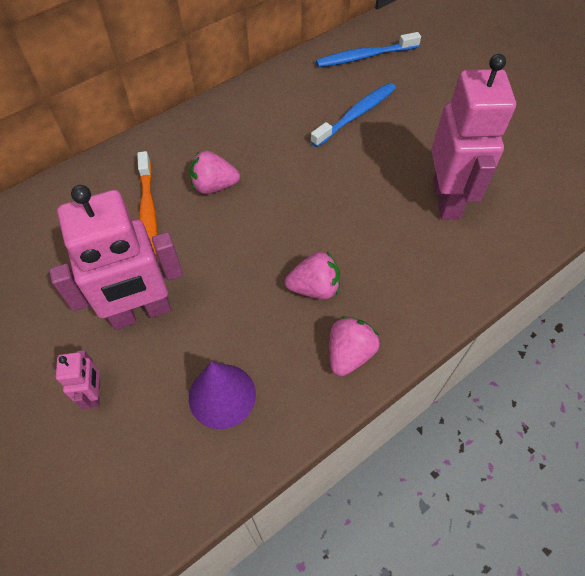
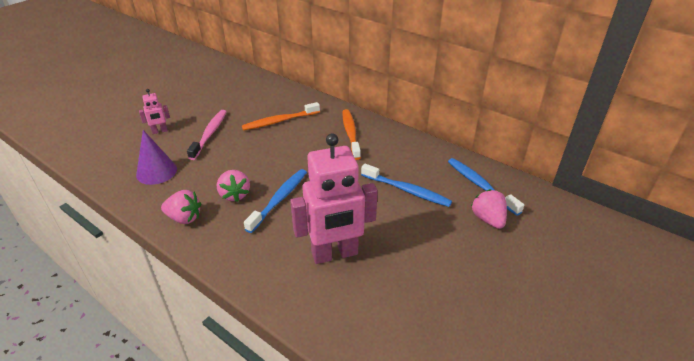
camera: 75 degrees right, 20 degrees down
pink robot [49,185,183,330] -> pink toothbrush [187,110,227,160]
pink strawberry [190,151,240,194] -> pink strawberry moved to [471,189,507,229]
none -> blue toothbrush [244,169,307,233]
none -> orange toothbrush [343,109,361,160]

